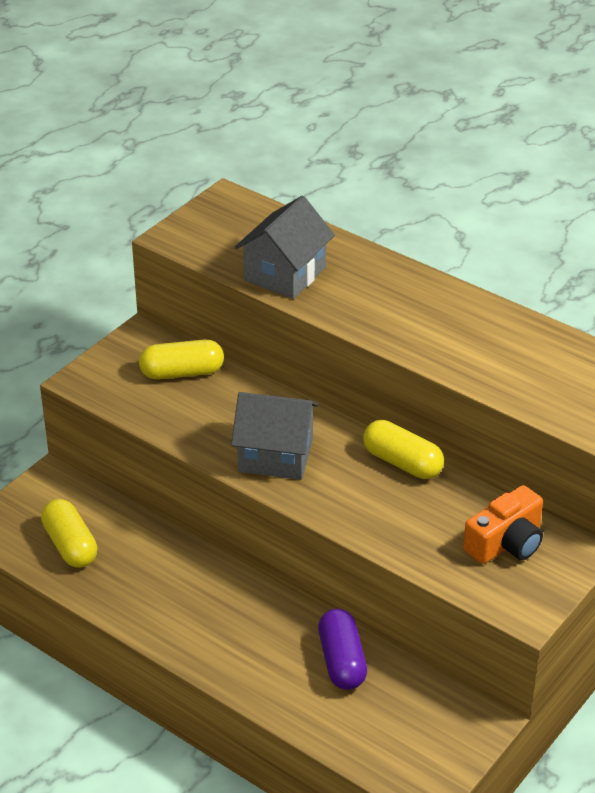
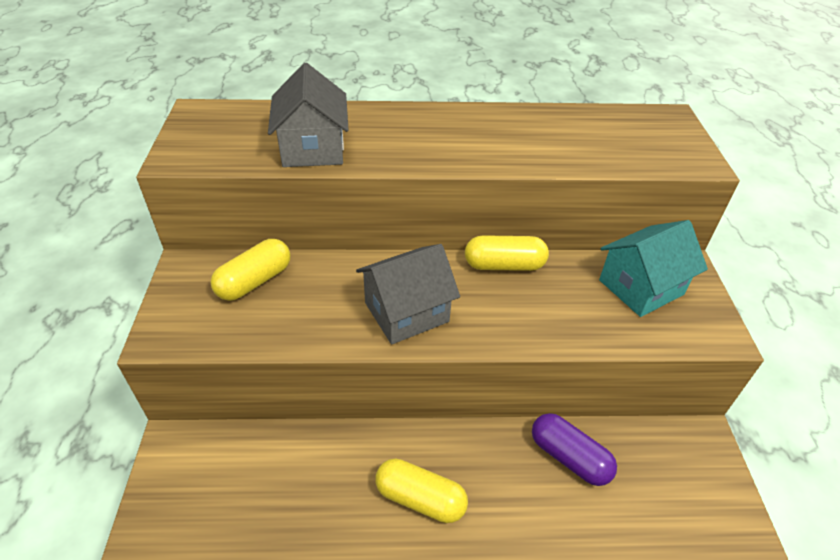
camera: 40 degrees left, 5 degrees up
yellow capsule [41,499,97,568] -> yellow capsule moved to [375,459,468,523]
orange camera [463,485,543,564] -> turquoise house [599,220,708,317]

